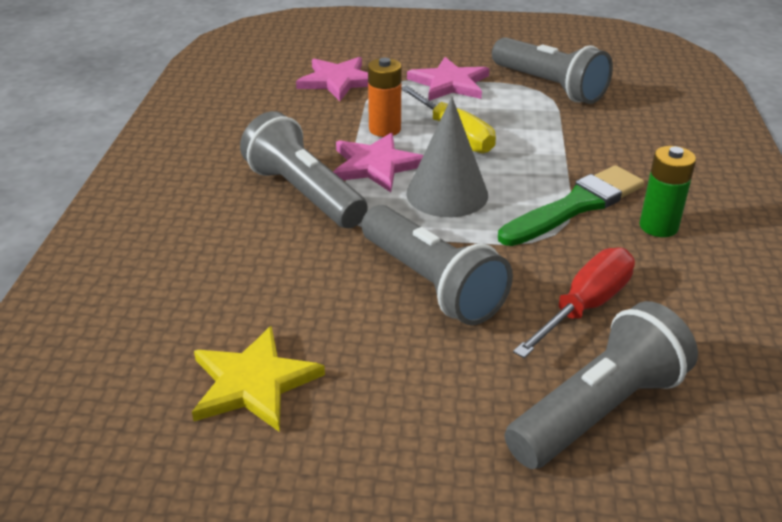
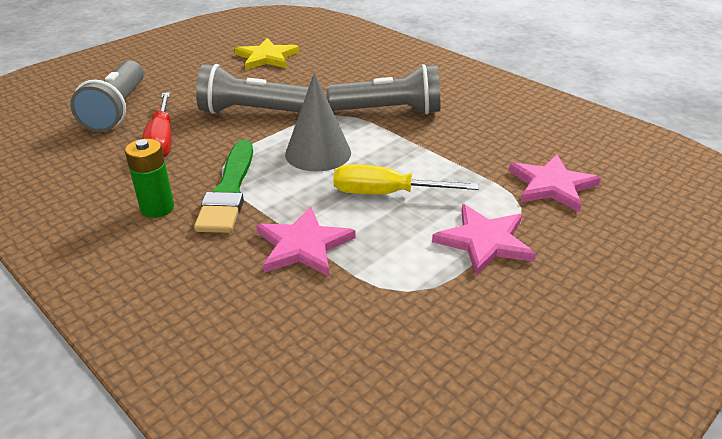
camera: 130 degrees right, 0 degrees up
pink star [333,133,423,192] -> pink star moved to [256,206,355,276]
orange battery [368,58,402,137] -> none
grey flashlight [492,37,613,104] -> none

